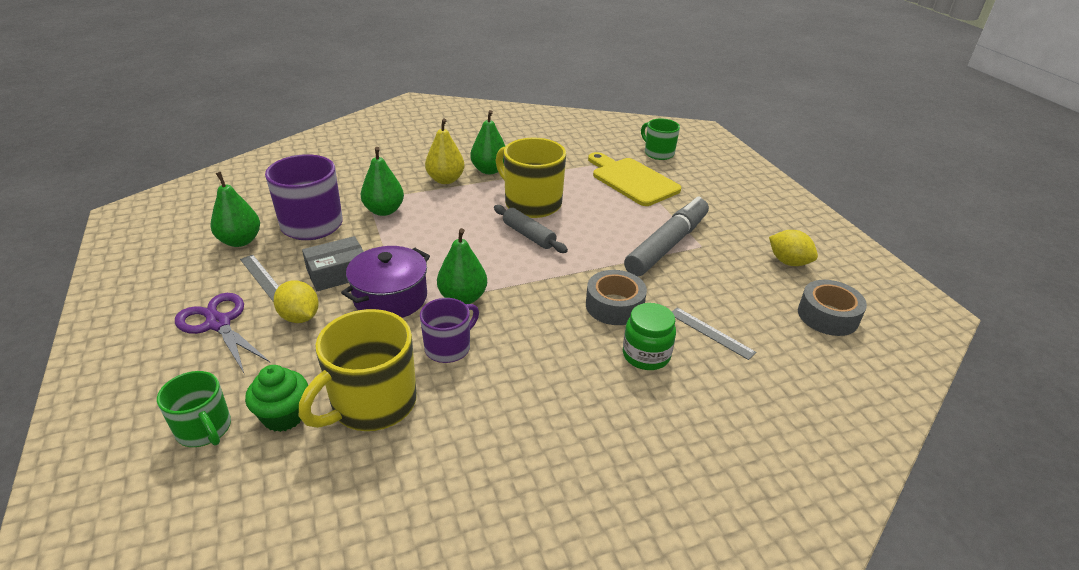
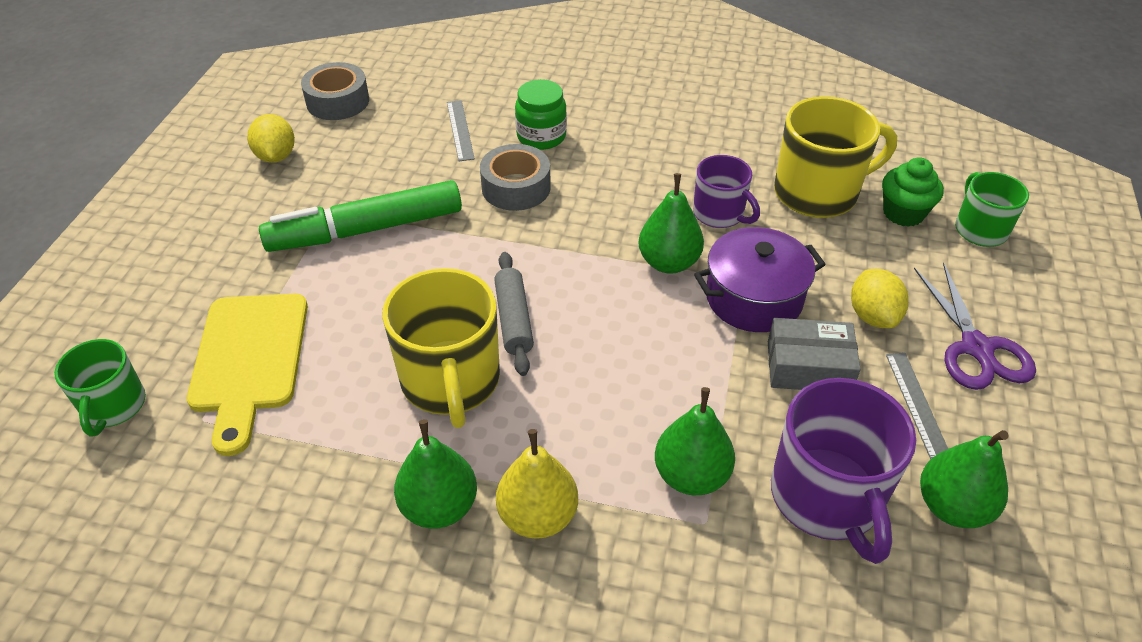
camera: 145 degrees left, 10 degrees up
purple mug [420,298,479,363] -> purple mug turned 120 degrees counterclockwise [693,155,760,228]
grey marker [624,196,709,276] -> green marker [259,180,462,252]

